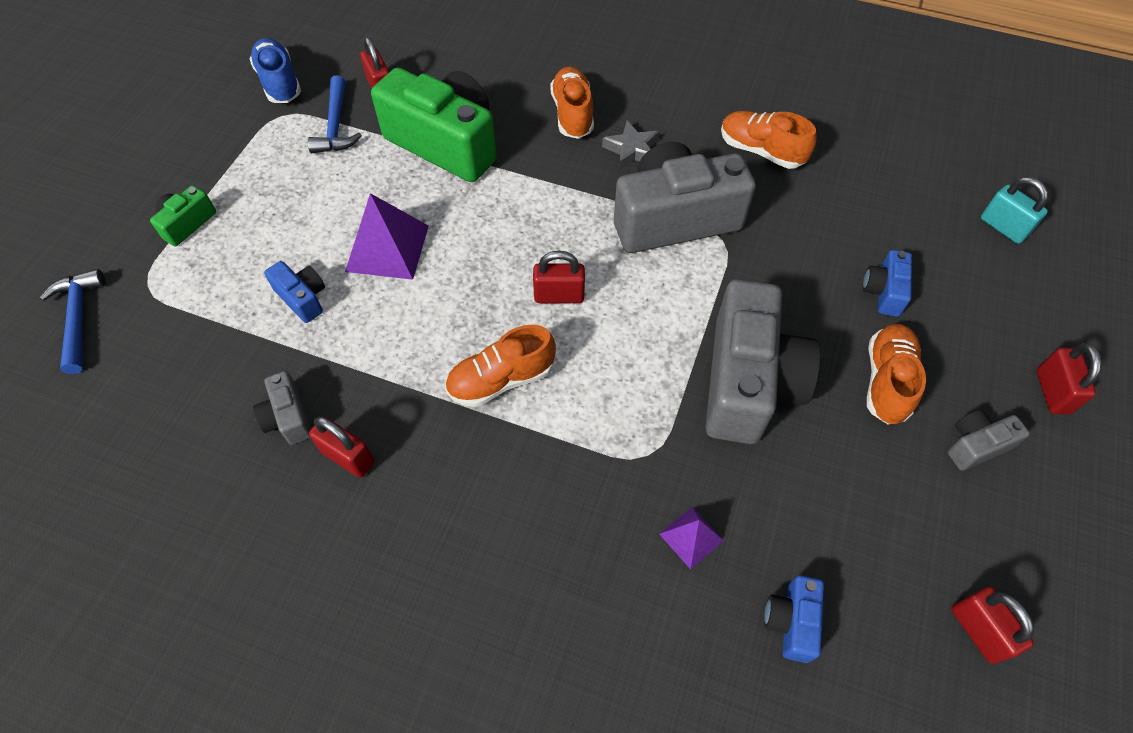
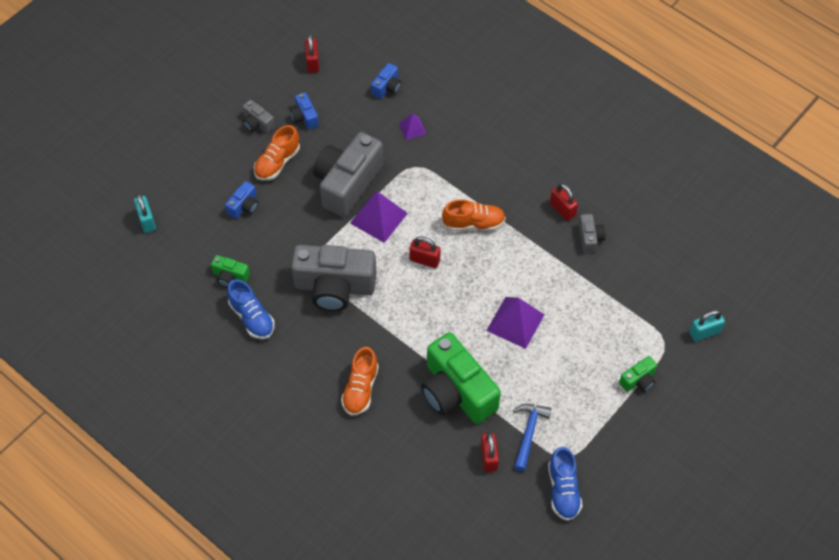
camera: 160 degrees left, 0 degrees up
blue hammer [40,269,105,374] -> turquoise padlock [690,310,725,341]
blue camera [264,261,325,323] -> blue camera moved to [290,92,319,129]
grey star [602,120,659,170] -> none
orange shoe [721,111,817,169] -> blue shoe [227,279,275,339]
grey camera [947,410,1030,471] -> grey camera turned 45 degrees clockwise [243,100,275,133]
red padlock [1037,343,1102,414] -> none
none -> green camera [211,255,250,287]
none -> purple pyramid [350,191,408,243]

